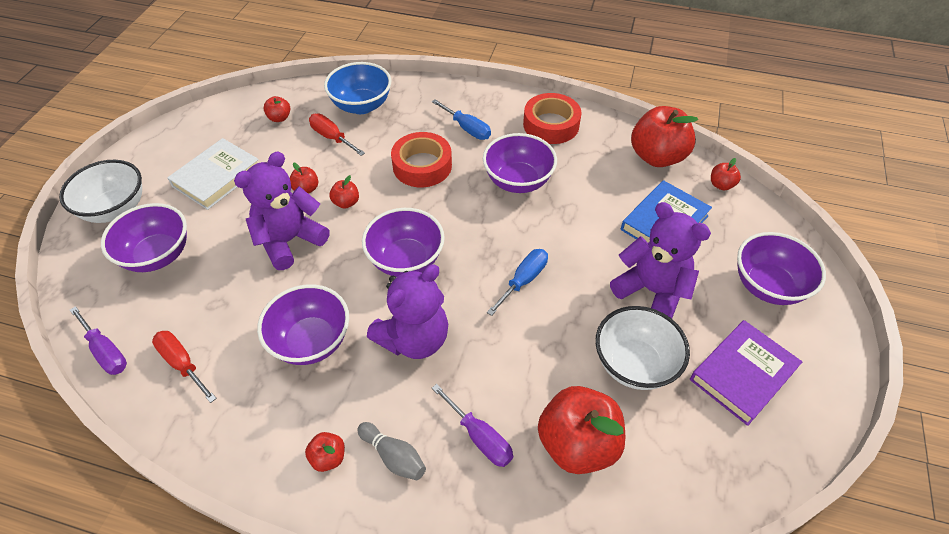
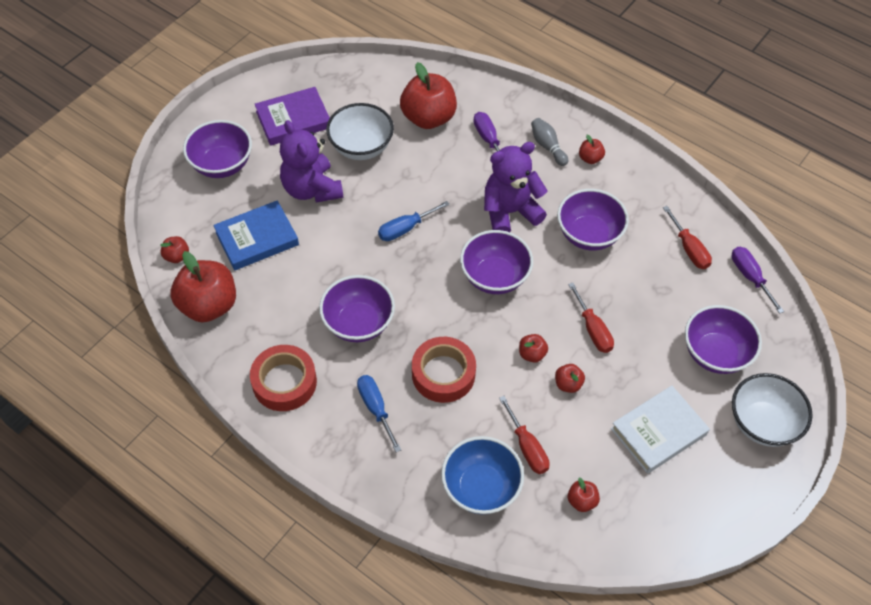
camera: 160 degrees left, 5 degrees up
purple teddy bear [234,152,330,270] -> red screwdriver [568,283,614,353]

